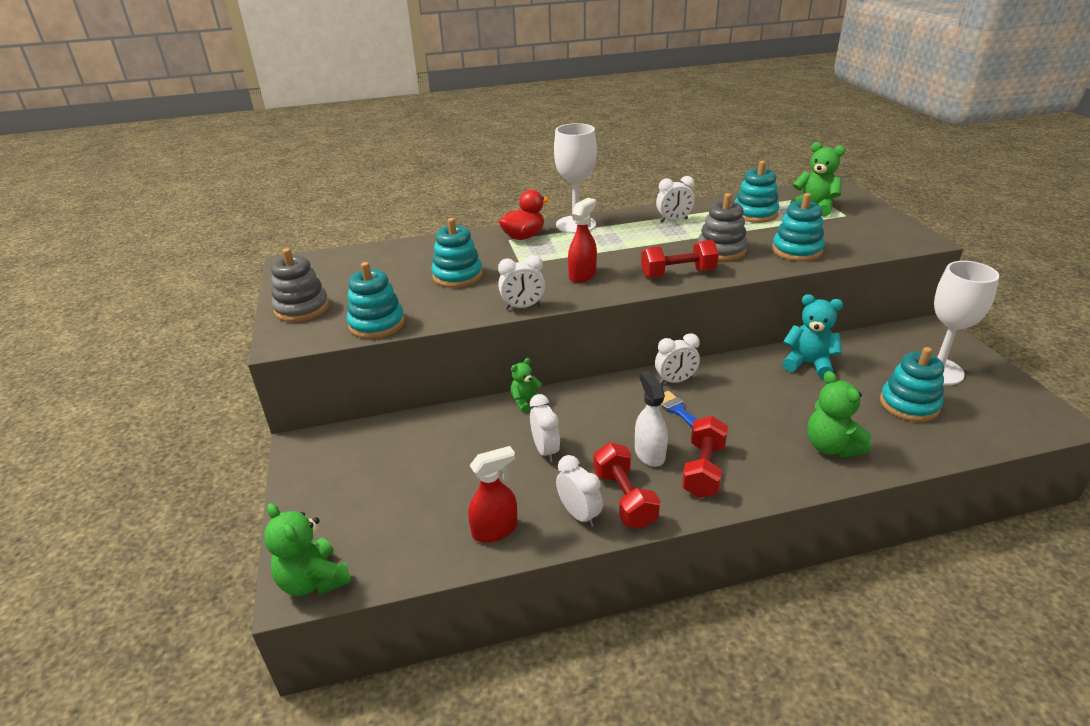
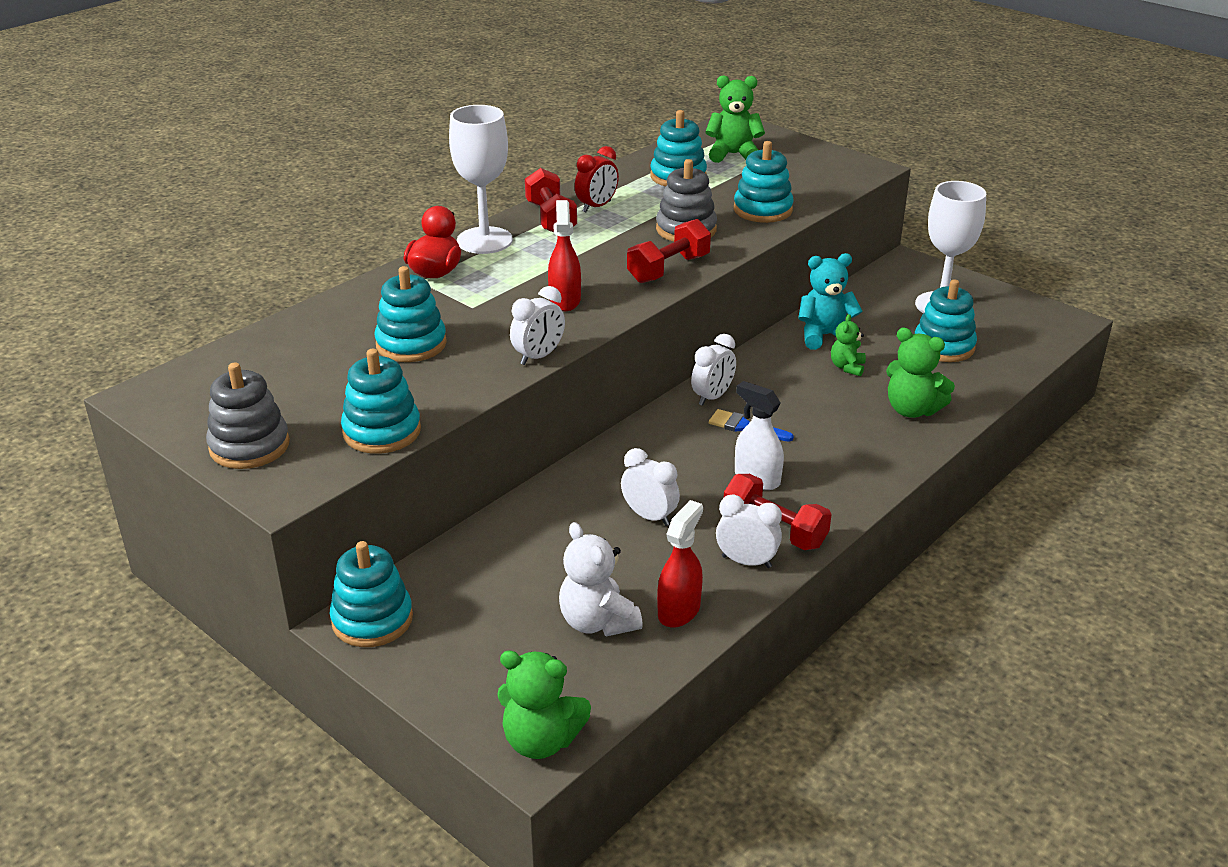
camera: 35 degrees left, 0 degrees up
green teddy bear [511,358,543,413] -> green teddy bear moved to [831,314,866,376]
white clock [656,176,695,222] -> red clock [575,146,619,212]
red dumbbell [682,416,728,498] -> red dumbbell moved to [525,168,577,232]
none -> turquoise stacking toy [330,541,413,647]
none -> white teddy bear [559,522,643,637]

